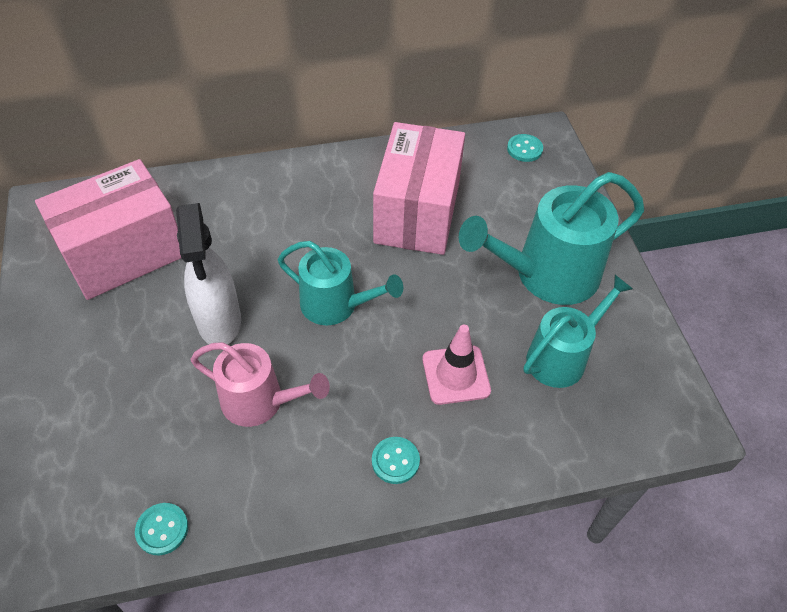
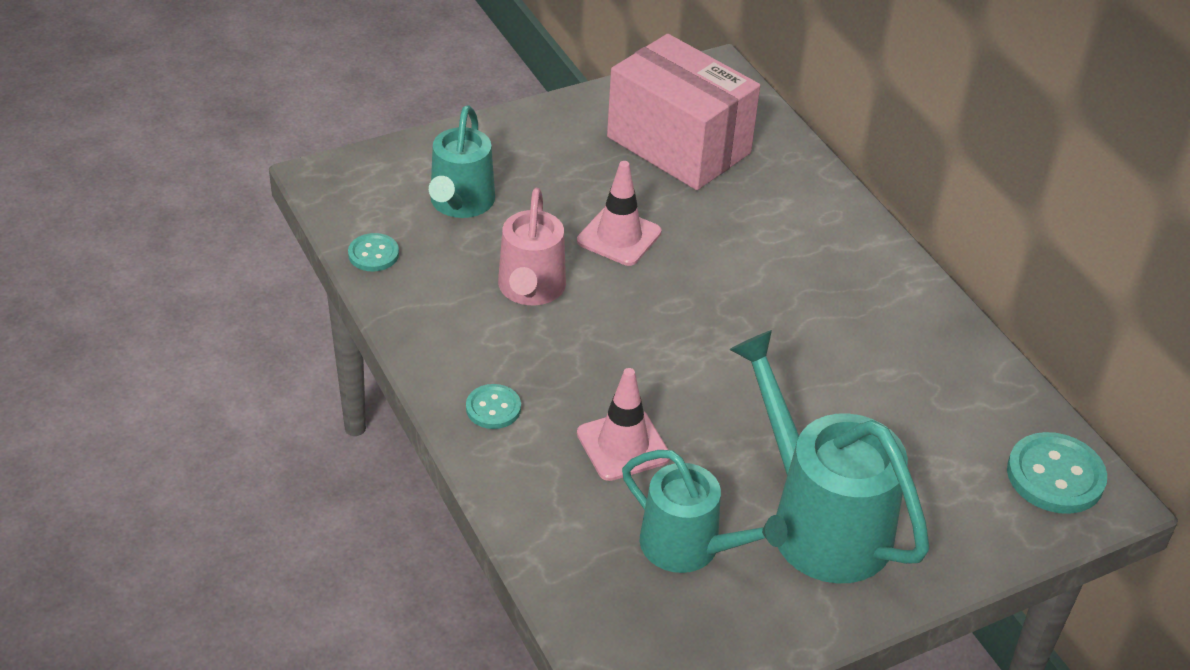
camera: 75 degrees right, 10 degrees down
white spray bottle [176,203,241,345] -> pink traffic cone [577,161,662,266]
turquoise watering can [278,241,403,325] -> turquoise watering can moved to [429,105,495,218]
pink box [373,122,465,255] -> none
turquoise button [507,134,543,162] -> turquoise button [1007,432,1107,514], size x1.72

